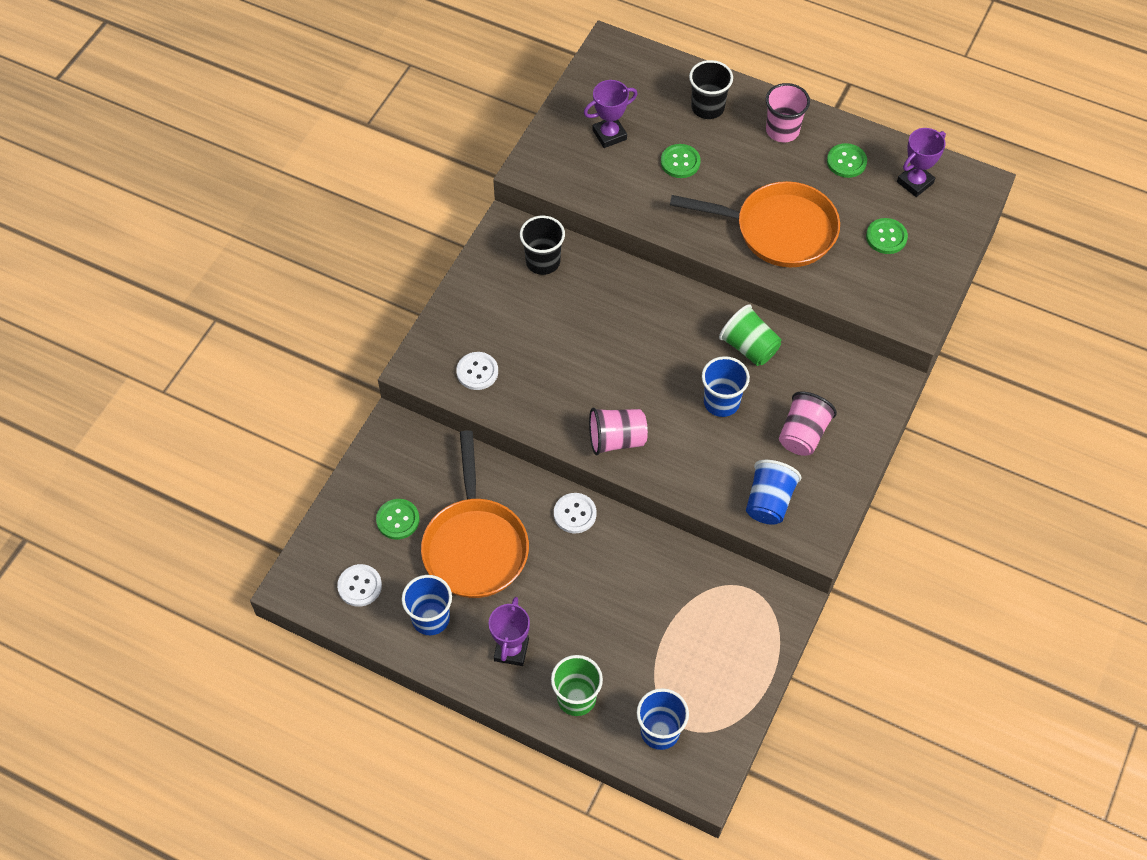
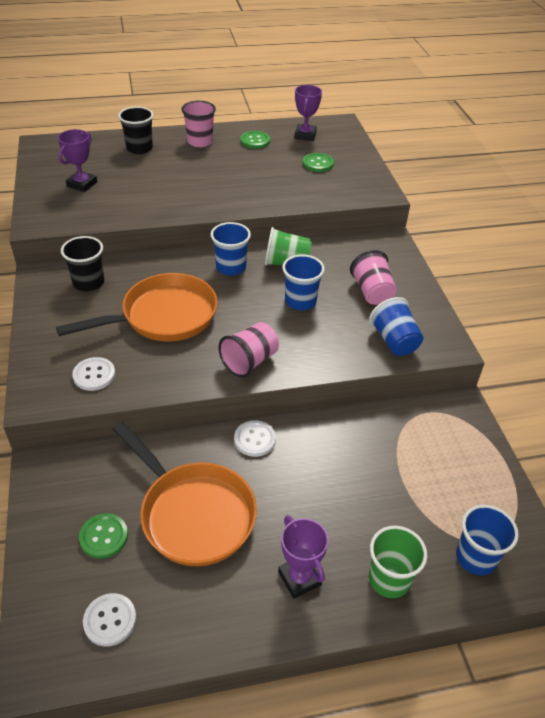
camera: 40 degrees left, 15 degrees down
blue cup [402,575,452,635] -> blue cup moved to [210,222,251,276]
green button [661,144,701,178] -> none
orange pan [670,181,840,267] -> orange pan moved to [56,273,217,341]

